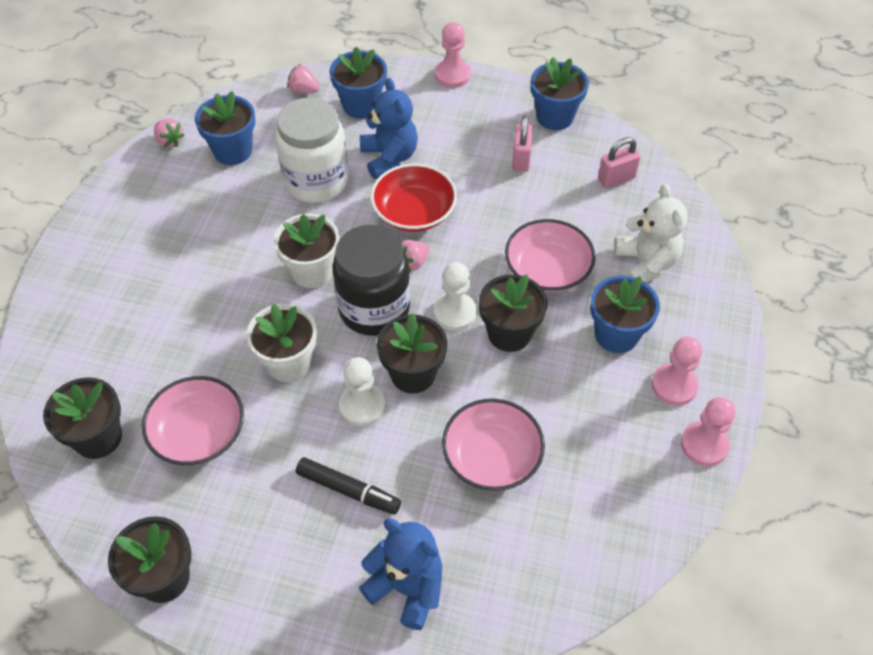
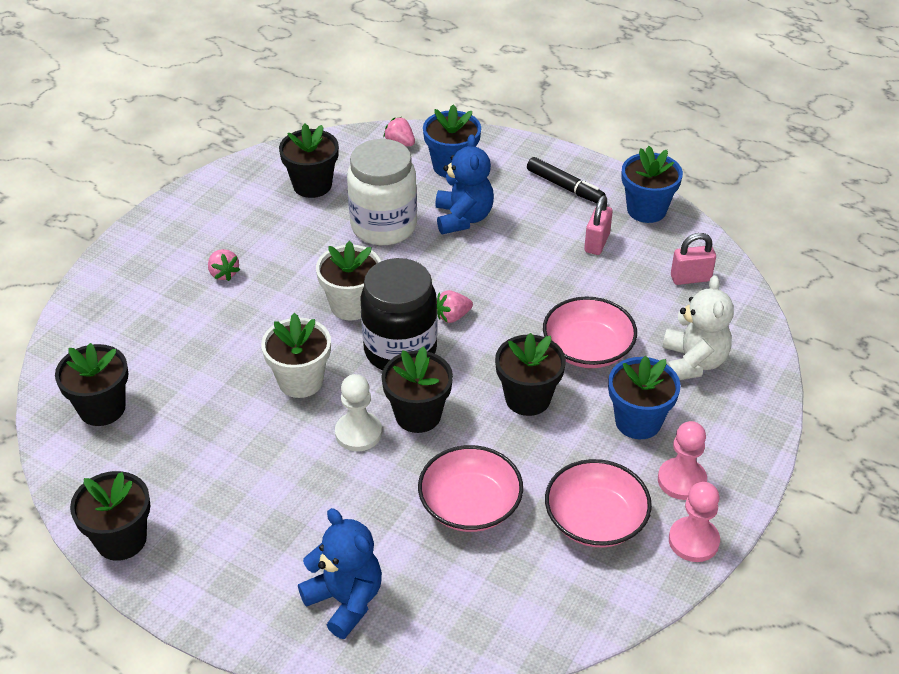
camera: 15 degrees right, 10 degrees down
pink bowl [142,376,244,465] -> pink bowl moved to [545,459,652,548]
pink strawberry [154,119,185,148] -> pink strawberry moved to [208,249,240,281]
blue flower pot [195,91,255,165] -> black flower pot [279,123,339,198]
black marker [296,457,401,515] -> black marker moved to [527,157,605,203]
red bowl [371,164,457,232] -> none
white pawn [434,262,477,331] -> none
pink pawn [435,22,471,88] -> none

